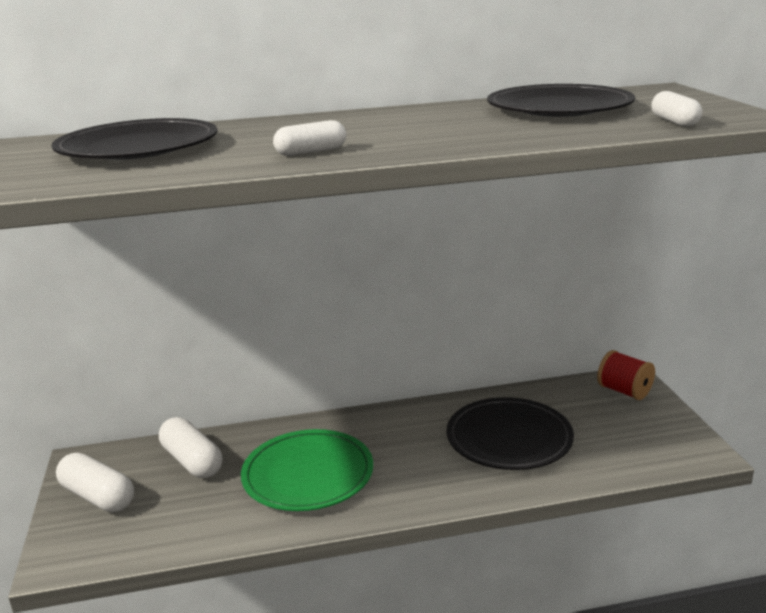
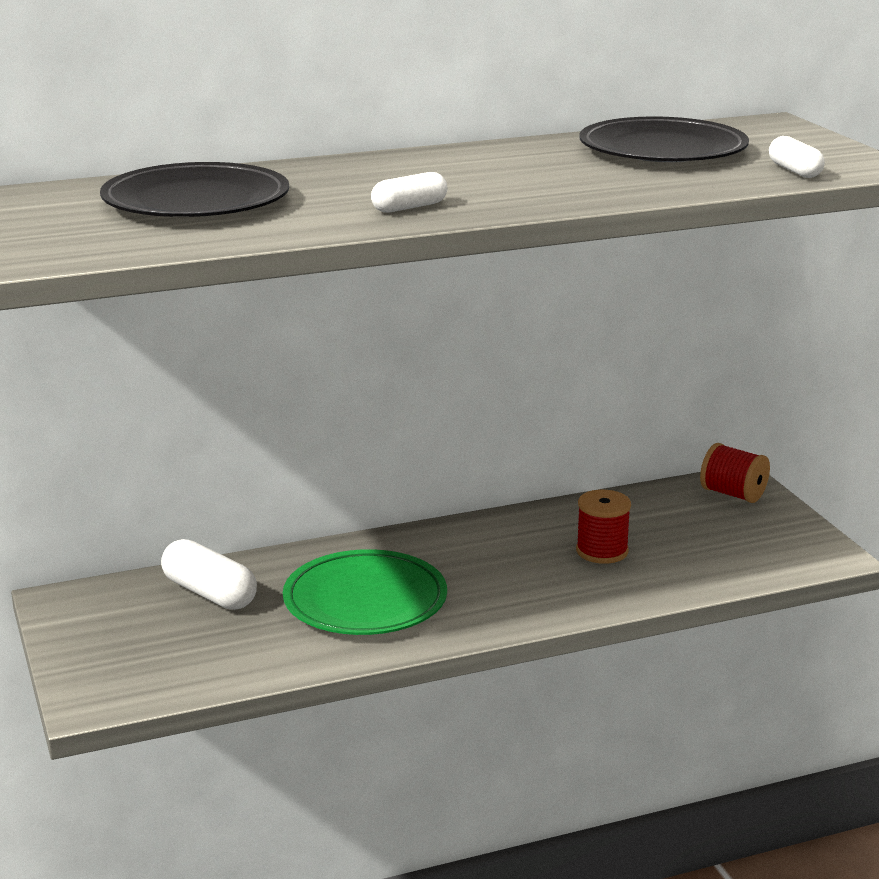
camera: 10 degrees left, 0 degrees up
white capsule [56,453,134,512] -> none
black plate [447,397,574,470] -> red spool [576,490,631,564]

